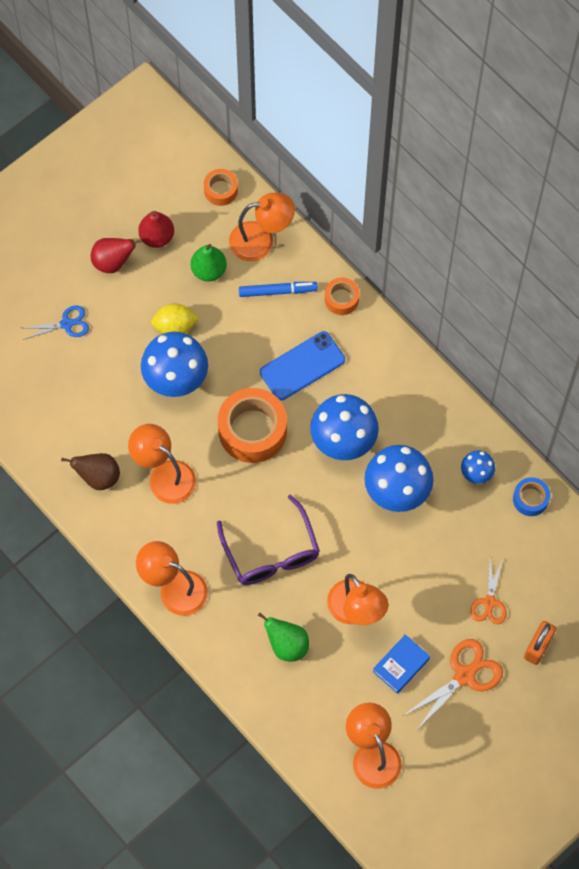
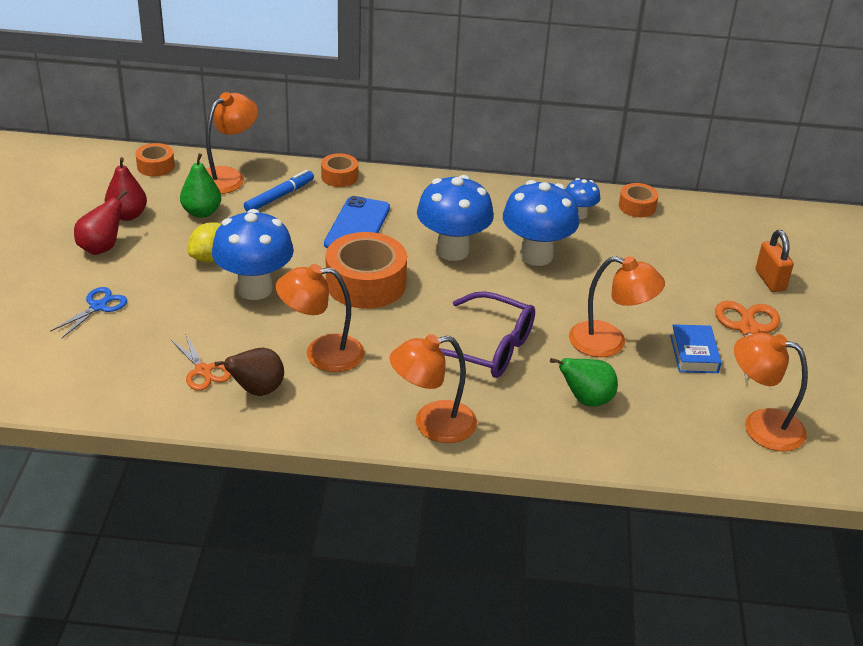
camera: 45 degrees left, 30 degrees down
orange scissors [470,558,507,624] -> orange scissors moved to [170,333,231,391]
blue tape [513,477,550,516] -> orange tape [619,183,659,217]

